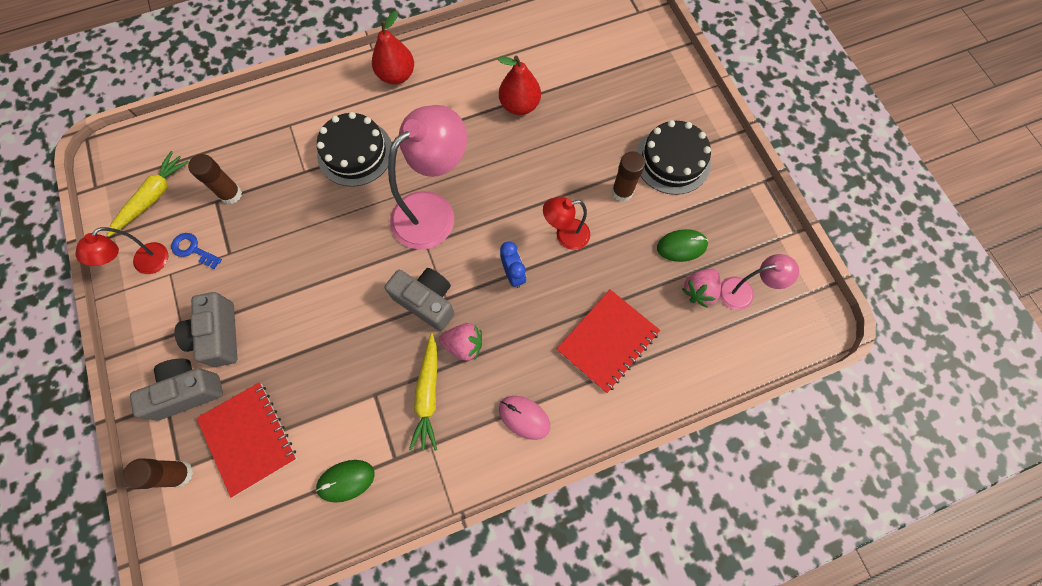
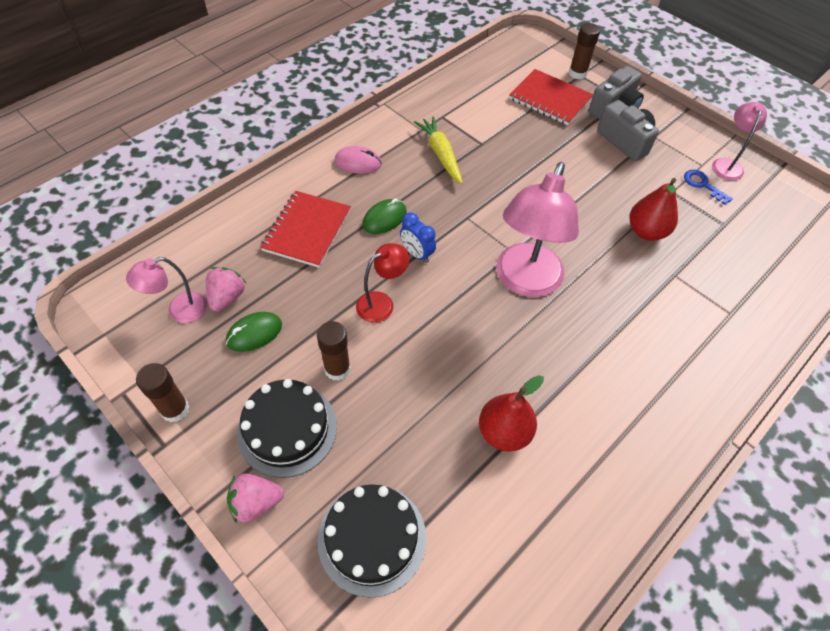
camera: 155 degrees right, 15 degrees down
red lamp [75,227,168,274] -> pink lamp [712,102,767,181]
yellow carrot [107,151,189,237] -> none
blue key [171,233,222,269] -> blue key turned 135 degrees counterclockwise [684,170,733,205]
brown glue stick [188,154,242,204] -> brown glue stick moved to [136,363,189,422]
green mouse [316,460,375,502] -> green mouse moved to [362,198,407,234]
black cake [317,112,392,187] -> black cake moved to [318,484,426,598]
red pear [372,11,414,84] -> red pear moved to [630,178,678,241]
grey camera [385,268,455,331] -> none
pink strawberry [439,323,482,361] -> pink strawberry moved to [227,473,284,523]

